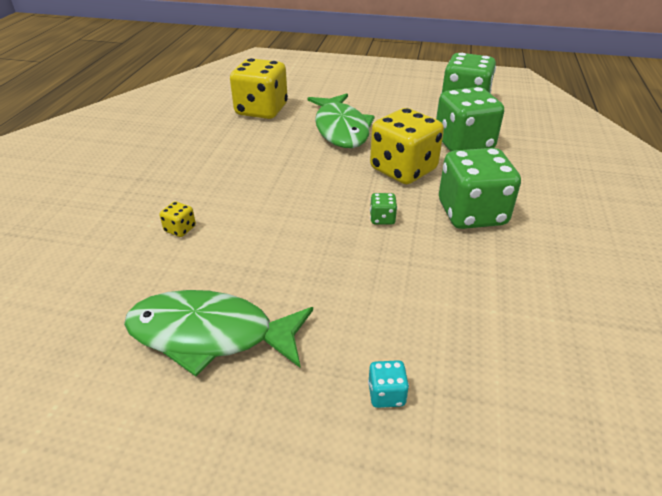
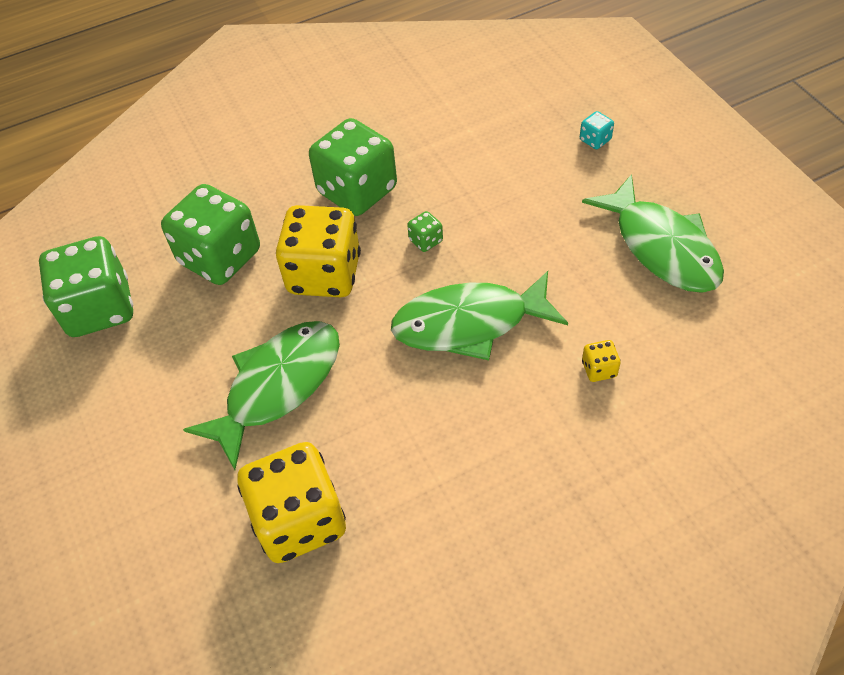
camera: 125 degrees left, 15 degrees up
none -> green fish [391,271,568,360]

